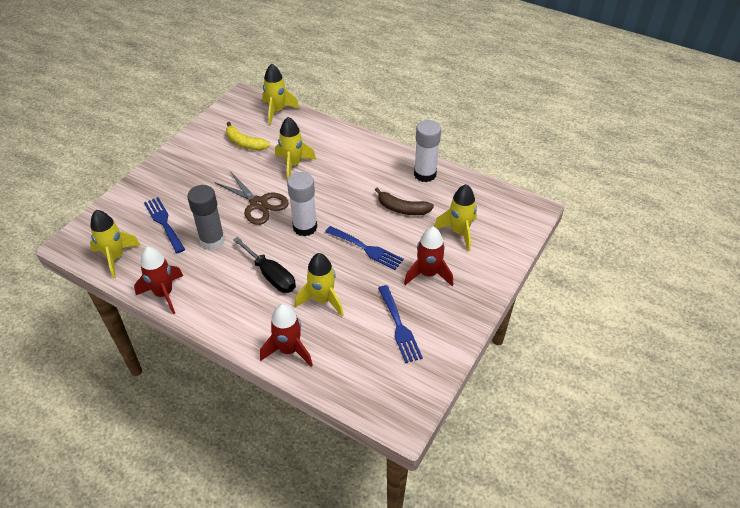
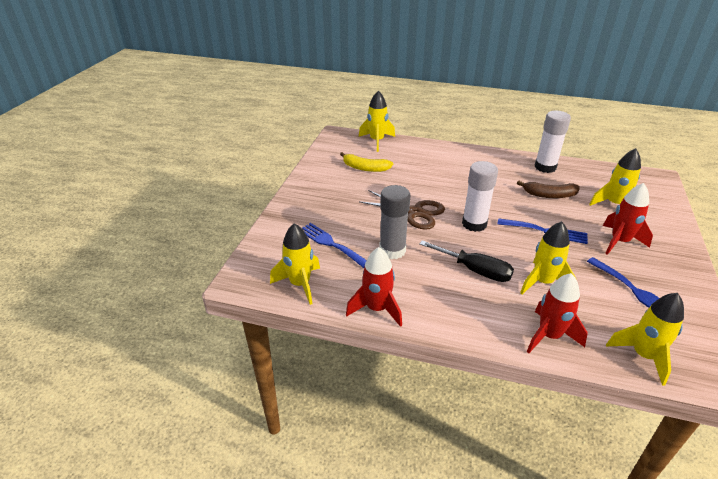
camera: 15 degrees left, 10 degrees down
yellow rocket [275,117,316,180] -> yellow rocket moved to [606,293,684,386]

